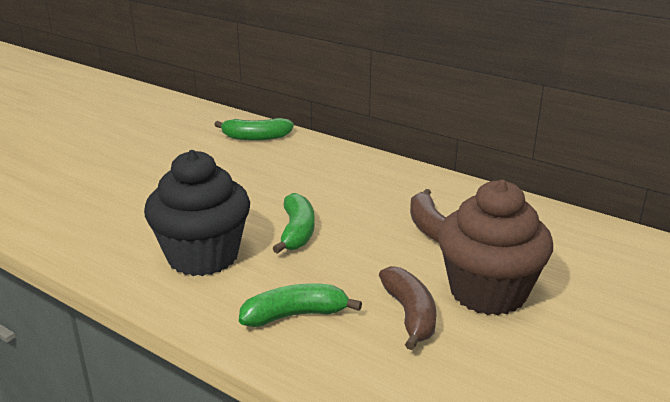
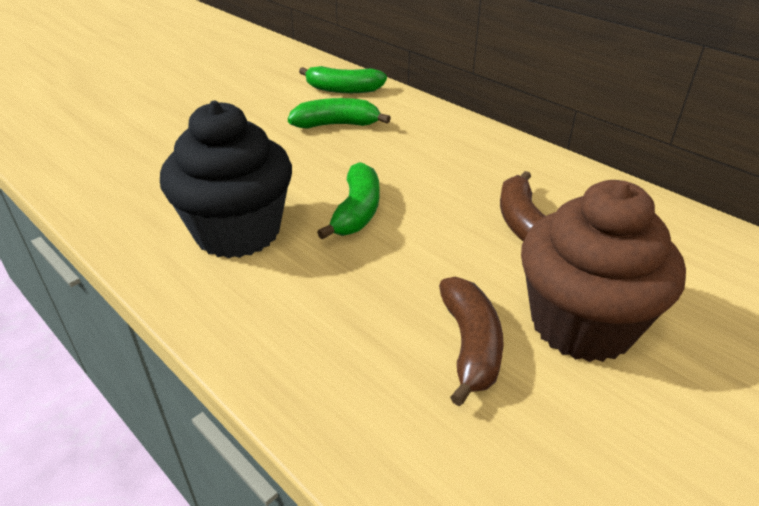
camera: 10 degrees right, 10 degrees up
green banana [239,283,362,327] -> green banana moved to [288,98,391,129]

